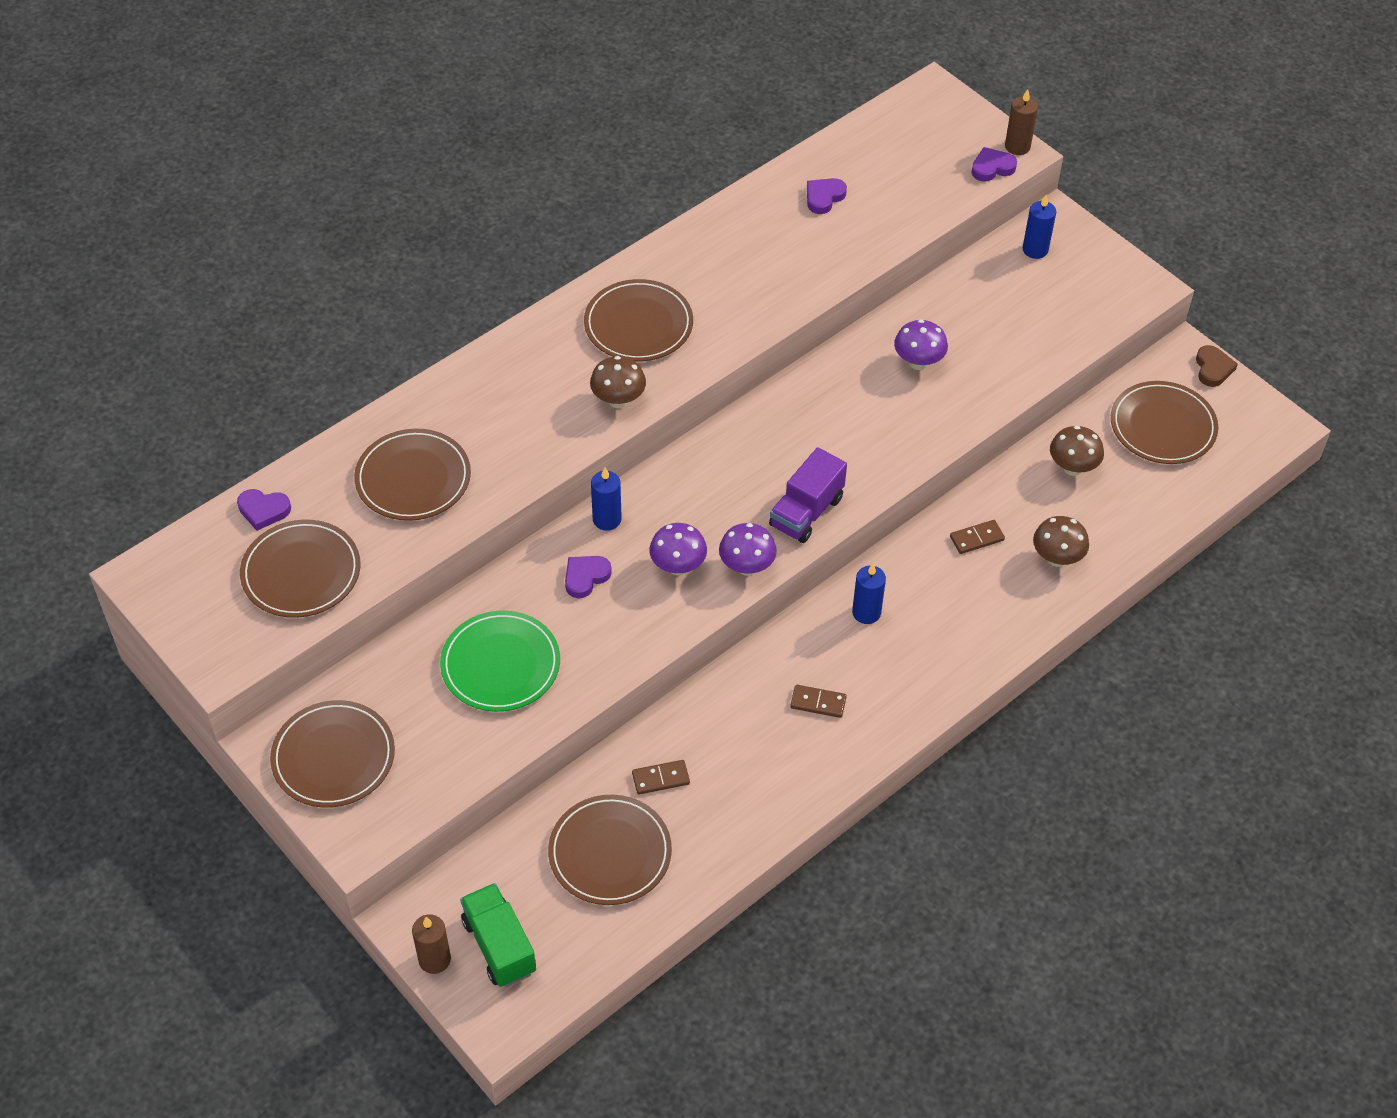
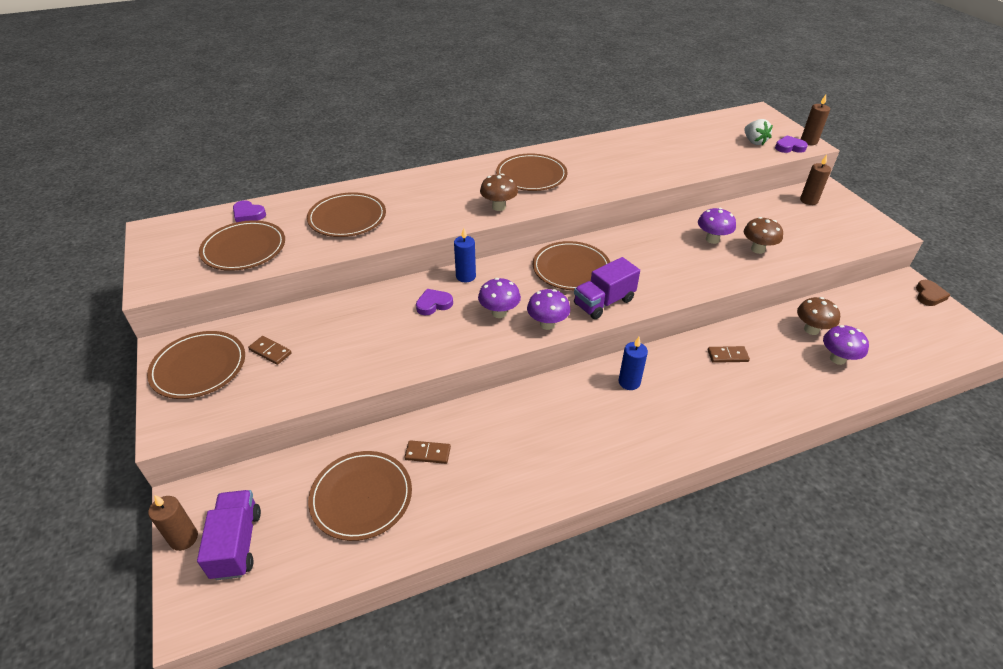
camera: 20 degrees right, 10 degrees down
green plate [440,611,560,712] -> none
green truck [460,883,536,987] -> purple truck [197,490,261,580]
brown domino [790,685,847,718] -> brown domino moved to [248,336,292,365]
purple heart [807,178,847,214] -> none
blue candle [1023,195,1056,259] -> brown candle [800,155,831,205]
brown mushroom [1033,516,1089,567] -> brown mushroom moved to [744,217,783,254]
brown plate [1111,381,1218,464] -> brown plate moved to [533,241,610,290]
none -> white strawberry [744,119,773,145]
none -> purple mushroom [823,325,869,365]

